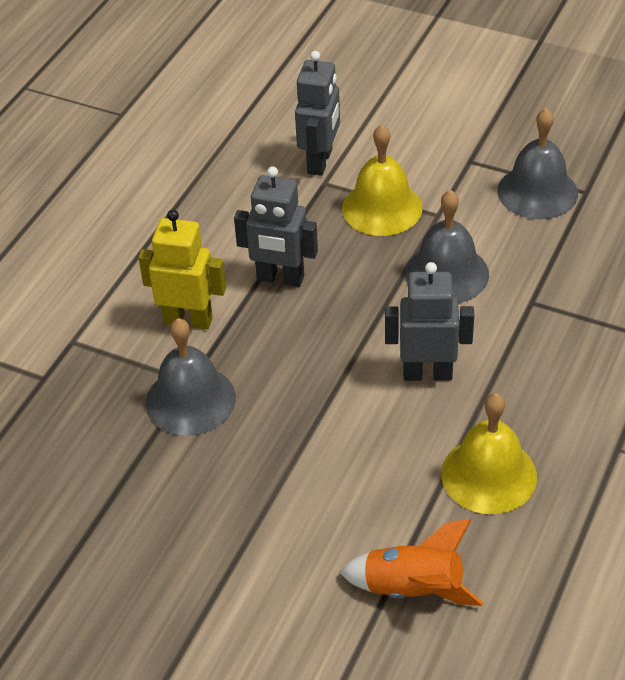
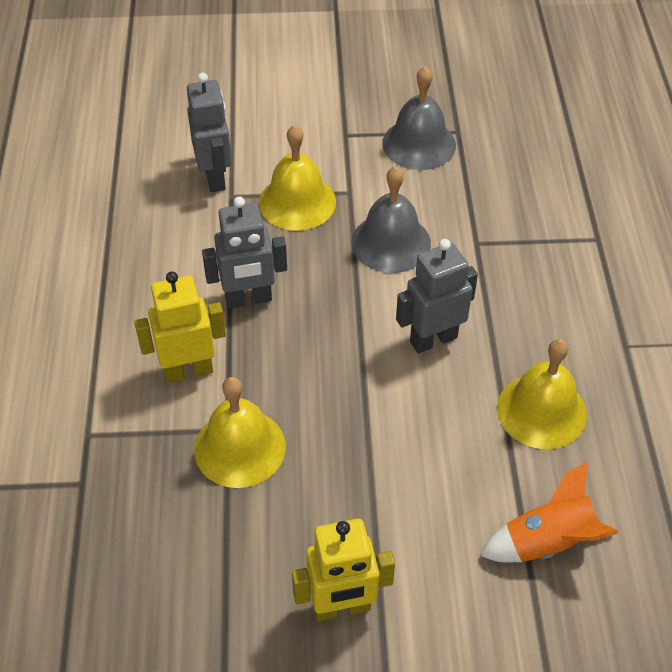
camera: 30 degrees left, 5 degrees up
grey bell [146,318,236,436] -> yellow bell [194,377,286,488]
none -> yellow robot [292,519,395,621]

